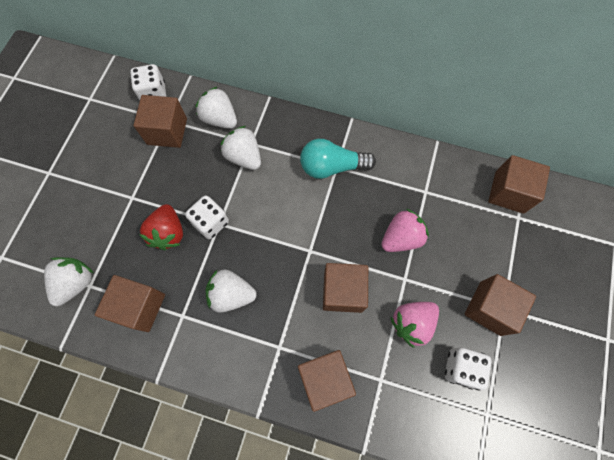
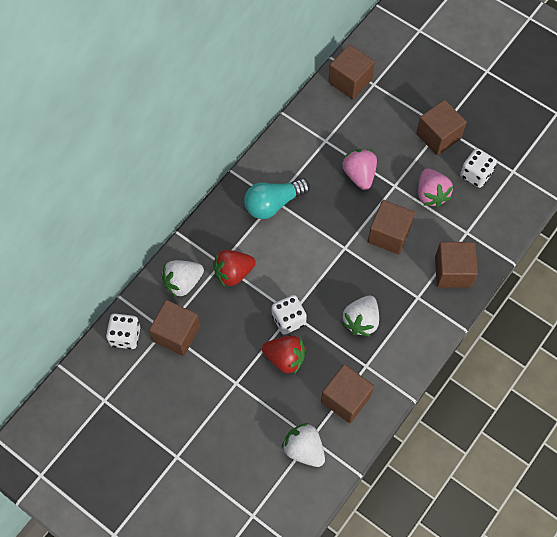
camera: 70 degrees left, 5 degrees down
white strawberry [220,126,261,170] -> red strawberry [213,250,256,287]
turquoise light bulb [300,139,376,179] -> turquoise light bulb turned 45 degrees clockwise [244,178,310,219]

